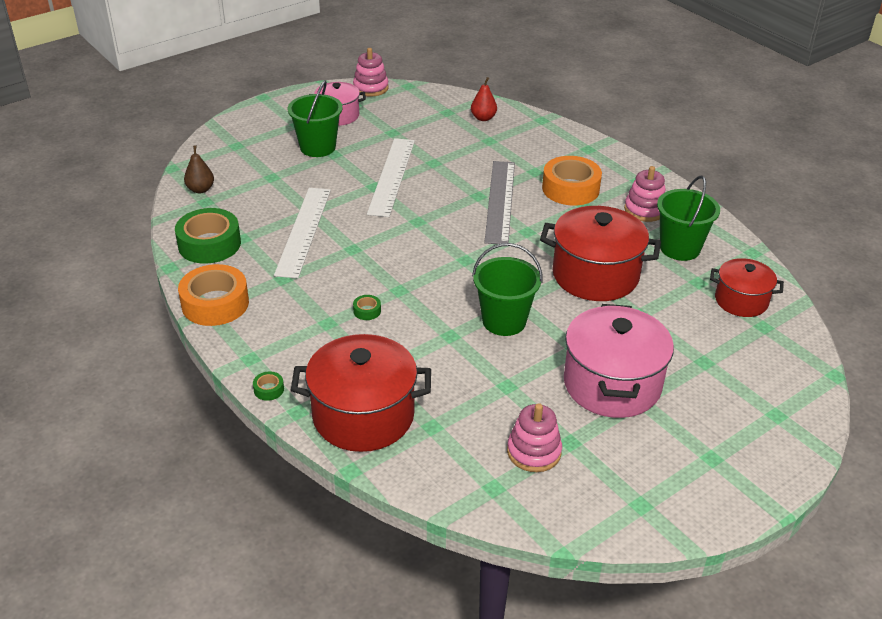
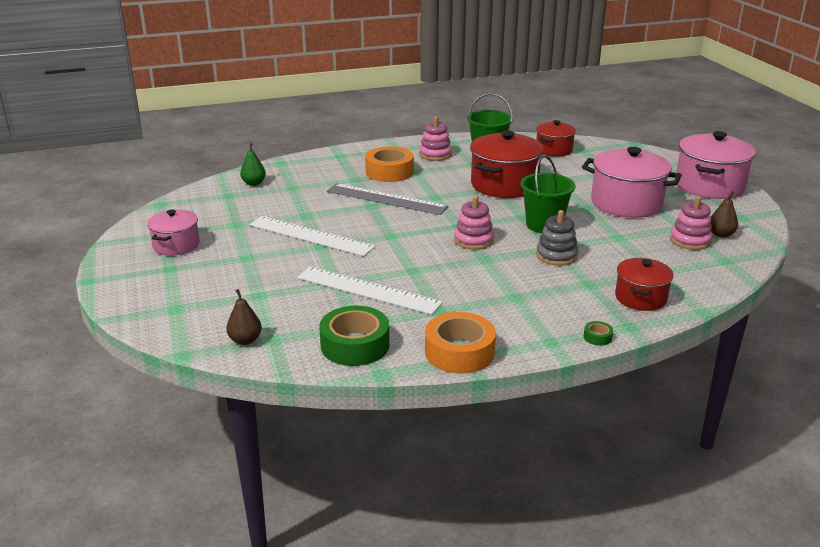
camera: 70 degrees left, 10 degrees down
green bucket [288,80,343,157] -> none
red pot [291,334,431,452] -> red pot [615,258,674,311], size x0.59
pink stacking toy [353,48,389,97] -> pink stacking toy moved to [454,196,494,250]
green tape [353,295,381,320] -> none
red pear [471,77,497,121] -> green pear [240,143,266,186]
none -> grey stacking toy [536,210,578,266]
none -> pink pot [676,131,756,199]
none -> brown pear [710,191,738,238]

